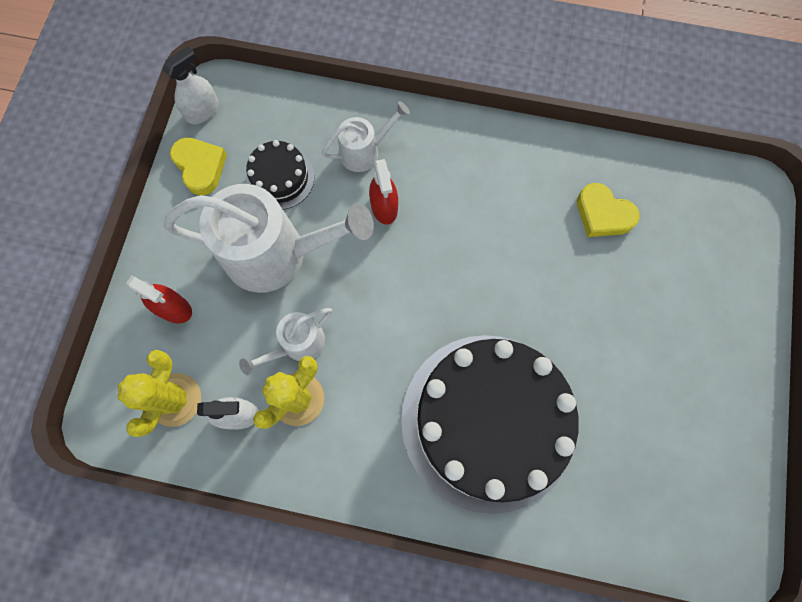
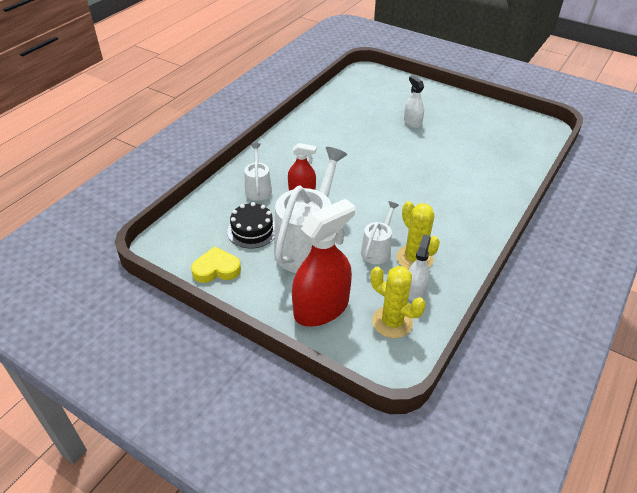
camera: 70 degrees left, 30 degrees down
red spray bottle [126,275,192,323] -> red spray bottle [292,199,355,327], size x1.91
white spray bottle [163,46,219,124] -> white spray bottle moved to [404,75,424,128]
white watering can [239,308,332,375] -> white watering can turned 135 degrees counterclockwise [361,201,399,264]
black cake [401,335,579,514] -> none
yellow heart [577,183,640,237] -> none

